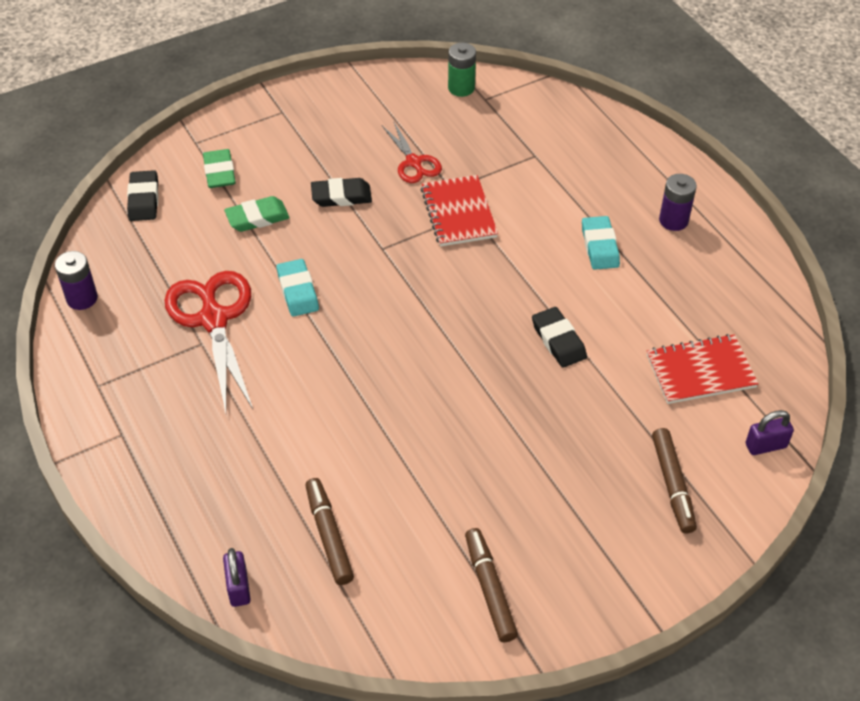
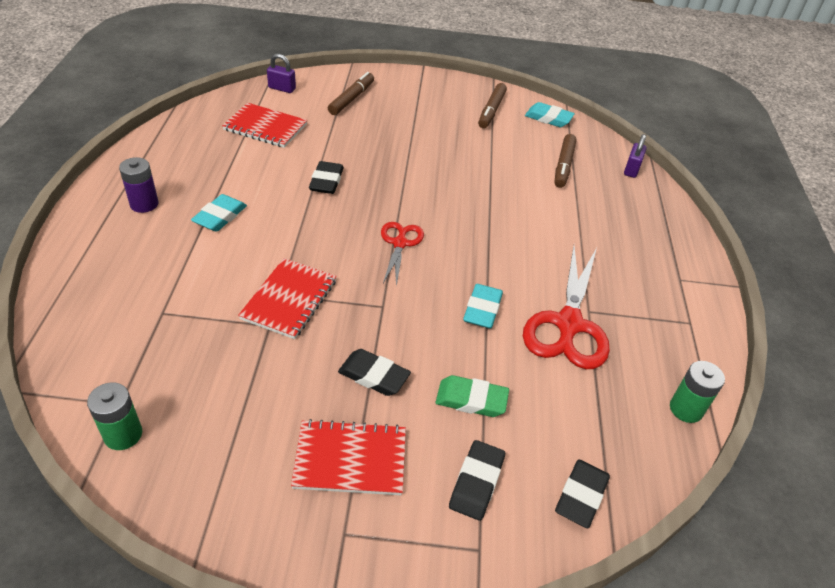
camera: 150 degrees left, 5 degrees down
purple battery [55,251,98,310] -> green battery [670,361,725,423]
green eraser [203,149,236,188] -> black eraser [449,440,505,521]
red scissors [382,122,442,183] -> red scissors moved to [381,222,424,286]
none -> red notebook [291,419,406,495]
none -> turquoise eraser [525,102,575,127]

